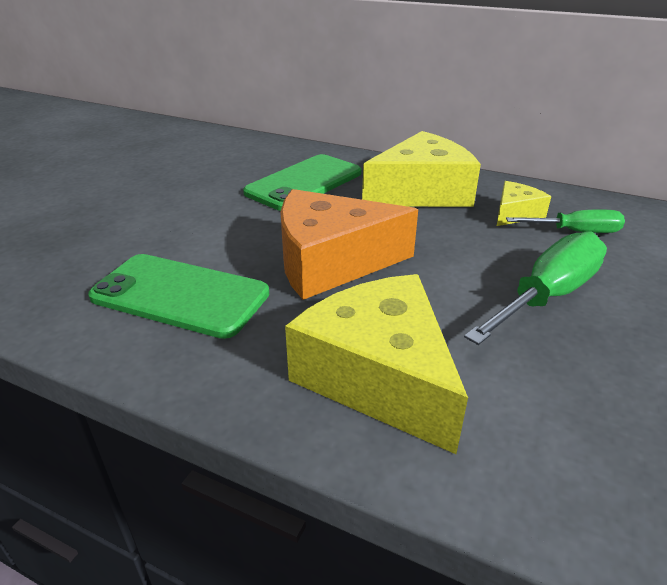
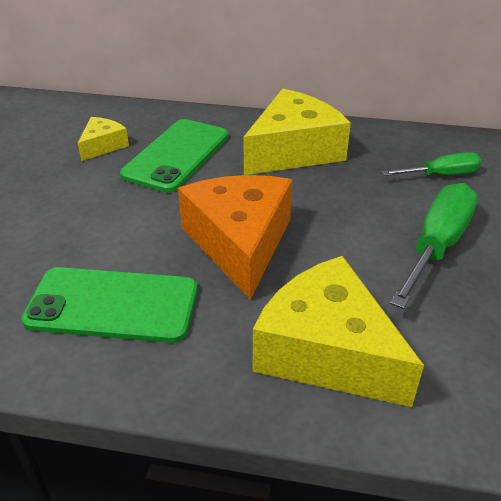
camera: 15 degrees left, 5 degrees up
orange cheese [280,189,418,300] -> orange cheese turned 105 degrees clockwise [178,175,292,300]
yellow cheese [497,181,551,226] -> yellow cheese moved to [78,117,129,161]

